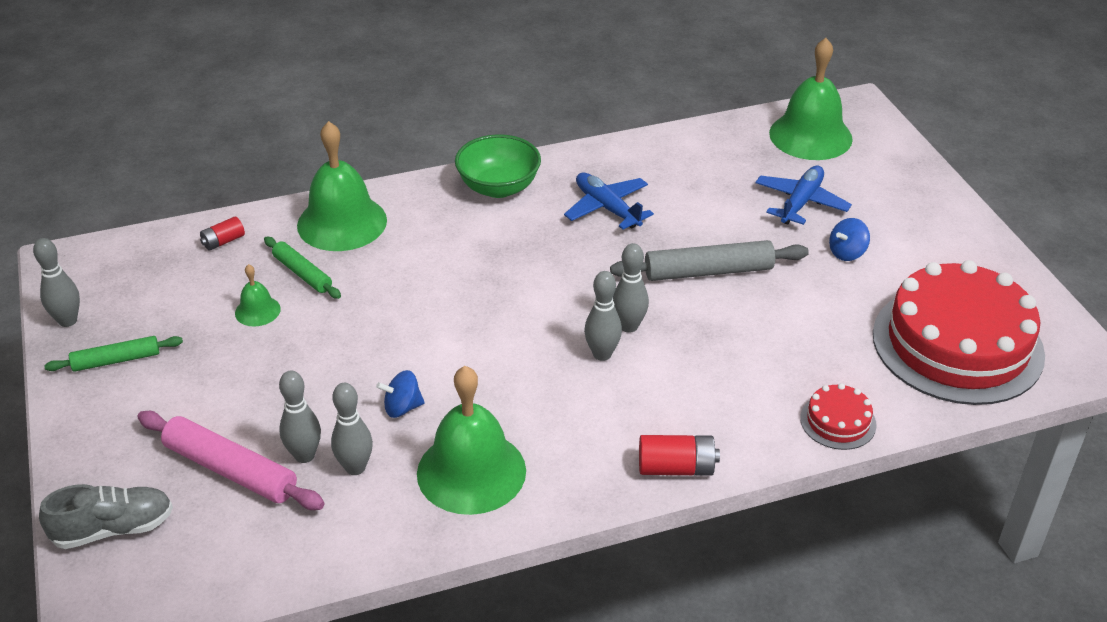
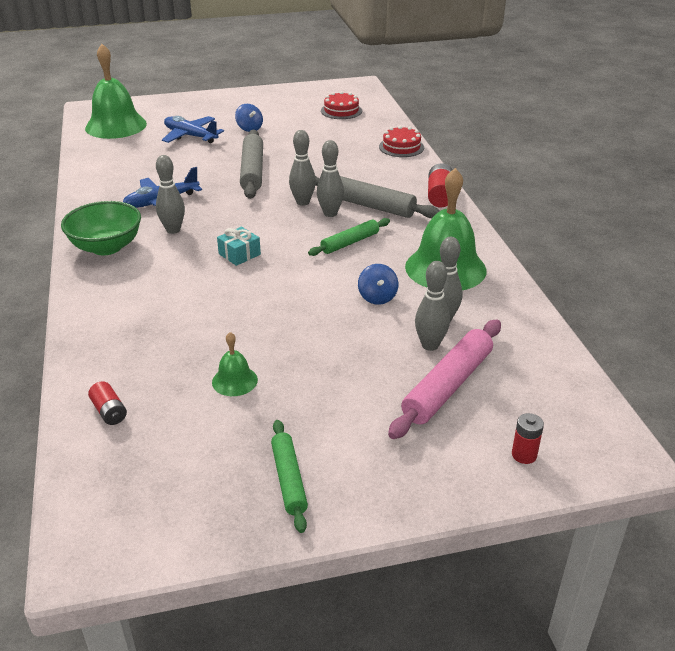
camera: 85 degrees left, 5 degrees down
grey bowling pin [33,238,80,327] -> grey bowling pin moved to [156,155,185,234]
grey shoe [39,484,173,549] -> red battery [512,413,544,464]
green rolling pin [264,237,341,299] -> green rolling pin moved to [308,218,390,256]
green bell [297,121,387,251] -> none
red cake [873,260,1045,405] -> red cake [321,91,362,119], size x0.42
none -> turquoise gift [217,227,261,266]
none -> grey rolling pin [315,176,439,218]

